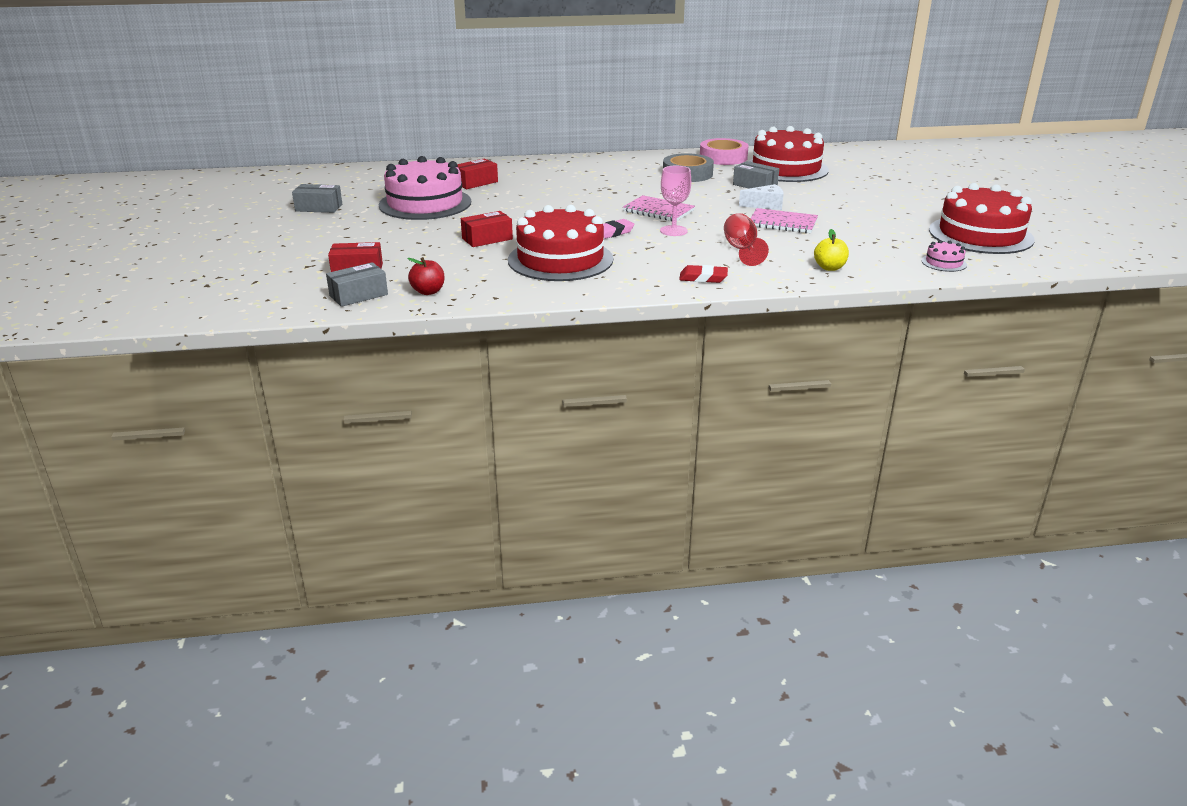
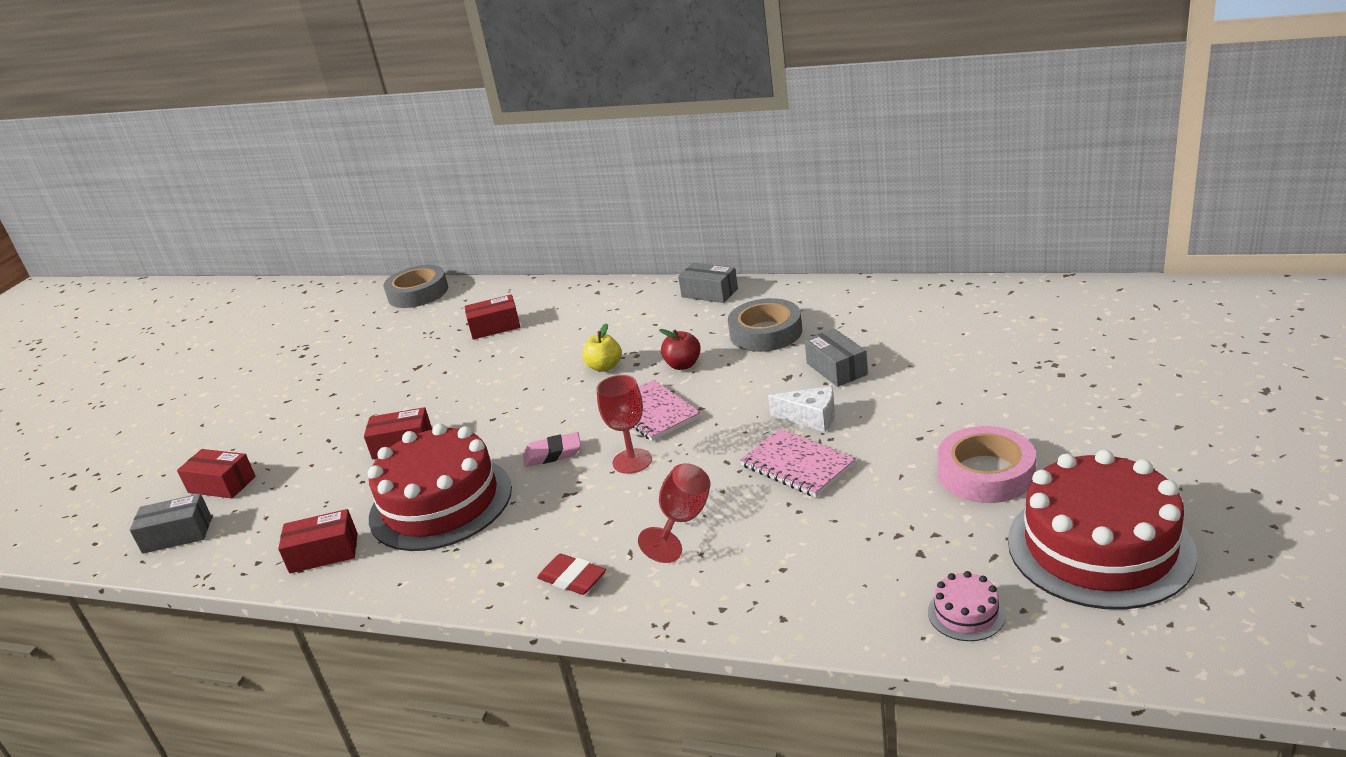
camera: 30 degrees right, 0 degrees up
grey box [292,184,342,213] -> grey box moved to [678,263,738,303]
pink cake [379,156,471,220] -> none
red apple [407,257,444,295] -> red apple moved to [659,329,701,370]
pink goblet [660,166,691,236] -> red goblet [596,375,652,474]
pink tape [700,138,749,165] -> pink tape moved to [938,426,1036,503]
red cake [749,126,829,182] -> none
yellow apple [814,229,849,271] -> yellow apple moved to [582,323,621,372]
none -> red box [278,509,358,574]
none -> grey tape [383,265,448,308]

